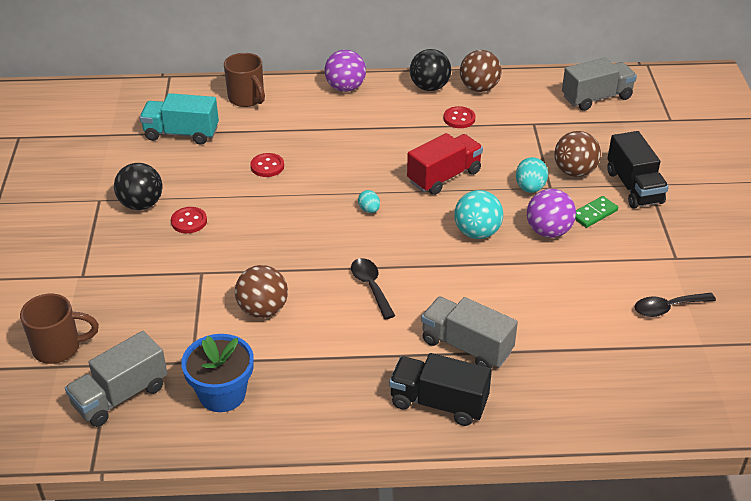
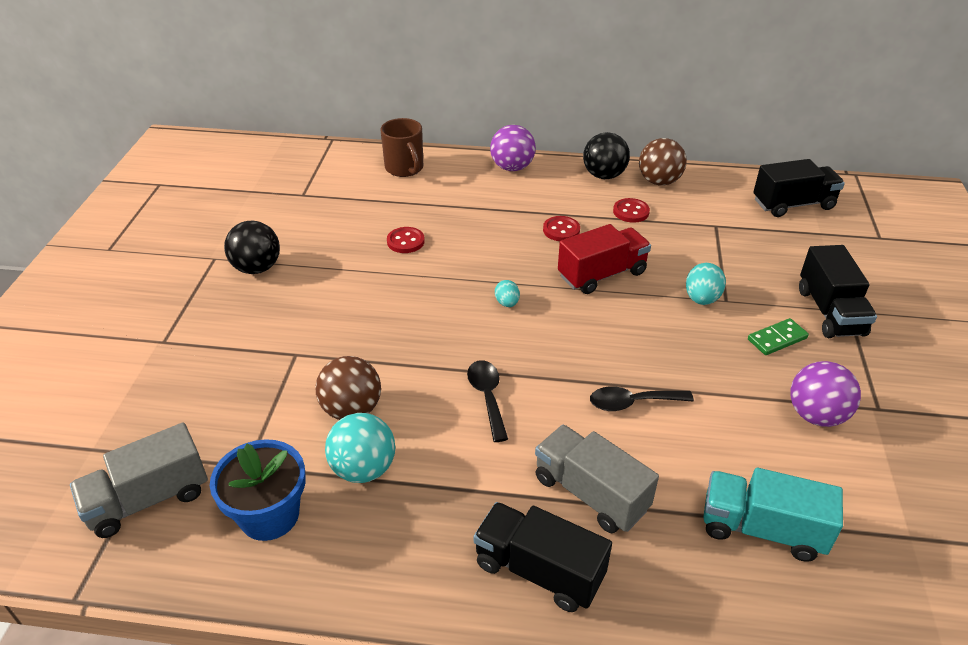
camera: 10 degrees right, 0 degrees up
brown mug [20,294,99,364] -> none
turquoise truck [140,93,219,145] -> turquoise truck moved to [703,468,843,562]
red button [171,207,207,233] -> red button moved to [543,216,580,241]
turquoise ball [454,190,503,239] -> turquoise ball moved to [325,413,395,483]
purple ball [527,189,576,238] -> purple ball moved to [790,361,861,427]
brown ball [554,131,601,177] -> none
grey truck [562,57,637,111] -> black truck [753,159,845,217]
black spoon [635,293,716,317] -> black spoon moved to [590,386,694,411]

